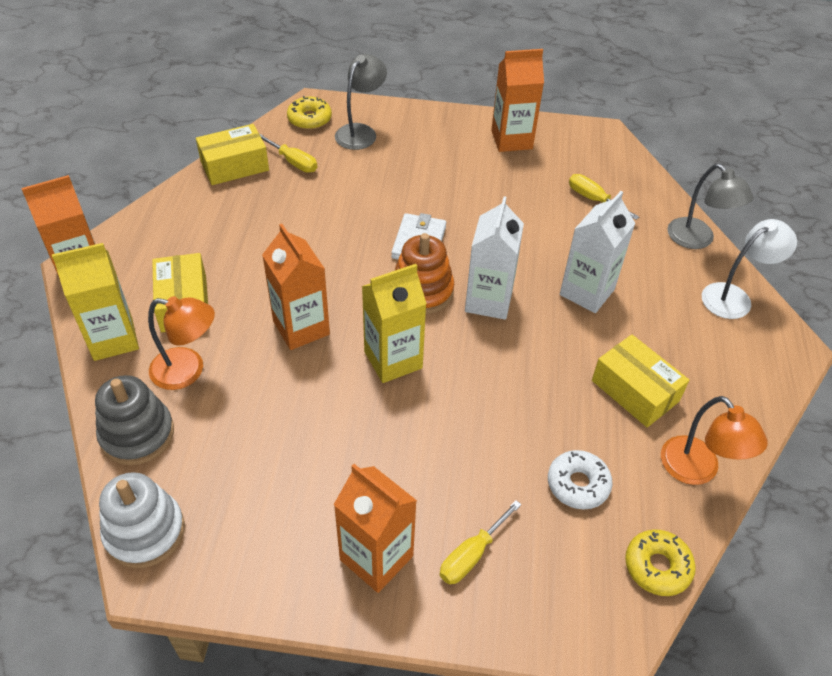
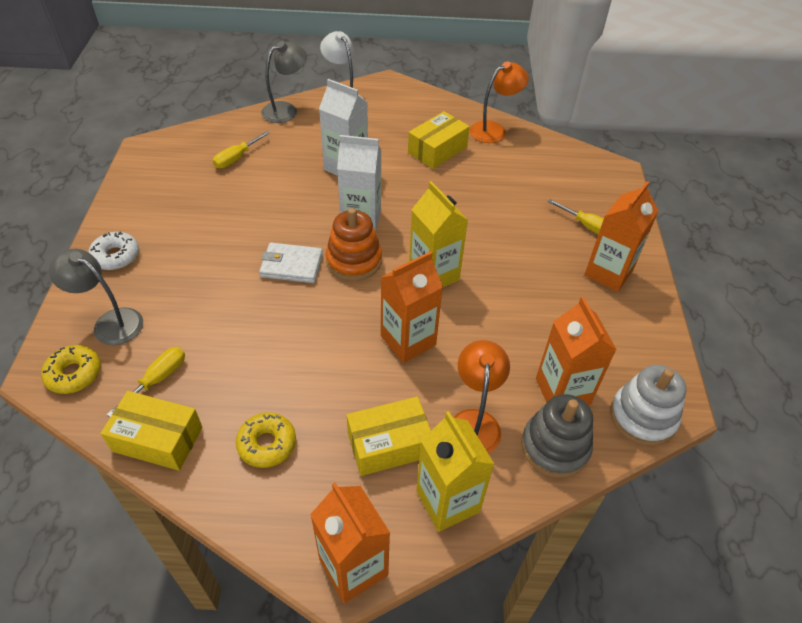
camera: 95 degrees left, 0 degrees up
yellow box [196,124,269,185] -> yellow box turned 45 degrees counterclockwise [100,391,202,471]
orange carton [491,49,544,152] -> orange carton moved to [536,297,617,405]
white donut [548,450,613,510] -> white donut moved to [88,232,139,270]
yellow donut [625,529,696,596] -> yellow donut moved to [236,412,296,468]

